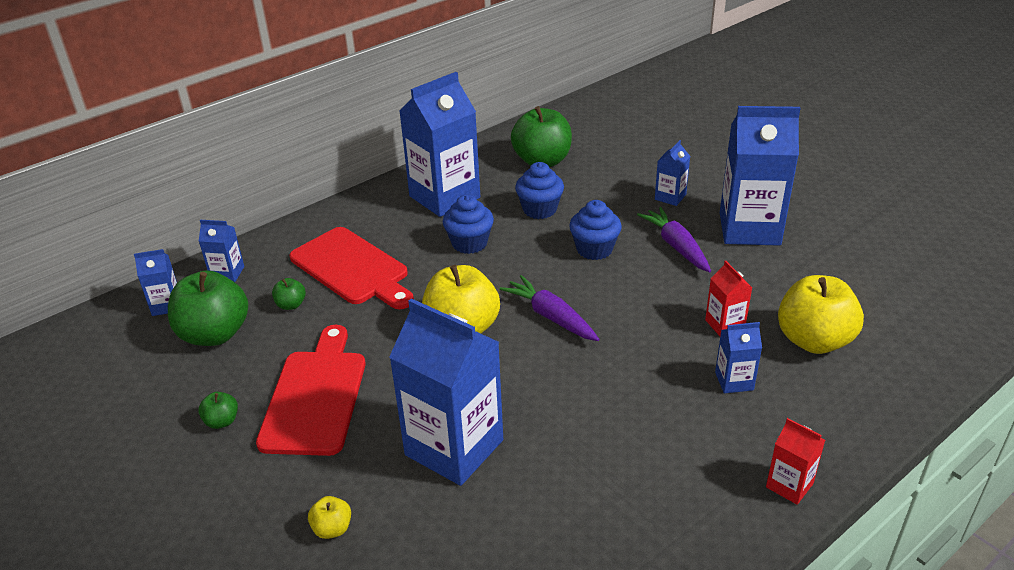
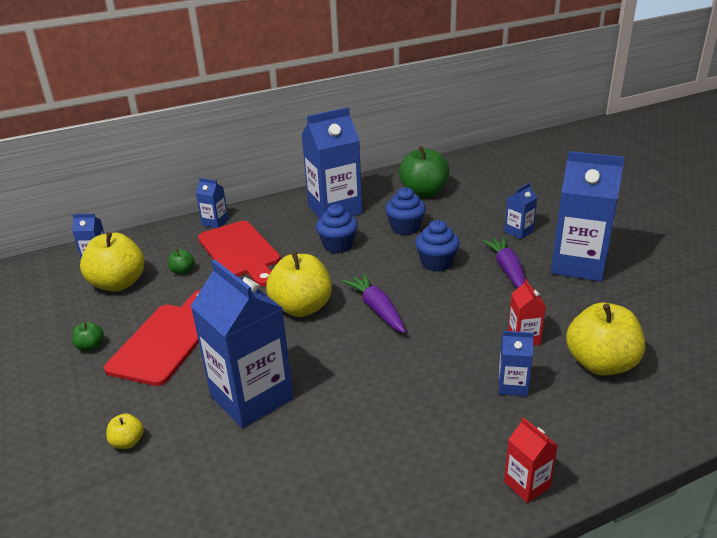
camera: 15 degrees right, 5 degrees down
green apple [168,270,248,346] -> yellow apple [80,232,145,292]
blue carton [199,220,244,282] -> blue carton moved to [196,178,229,228]

